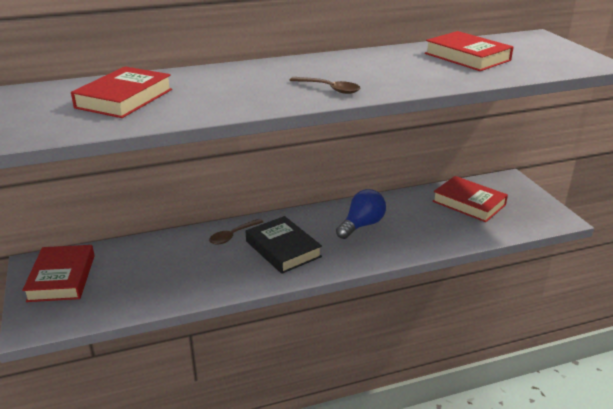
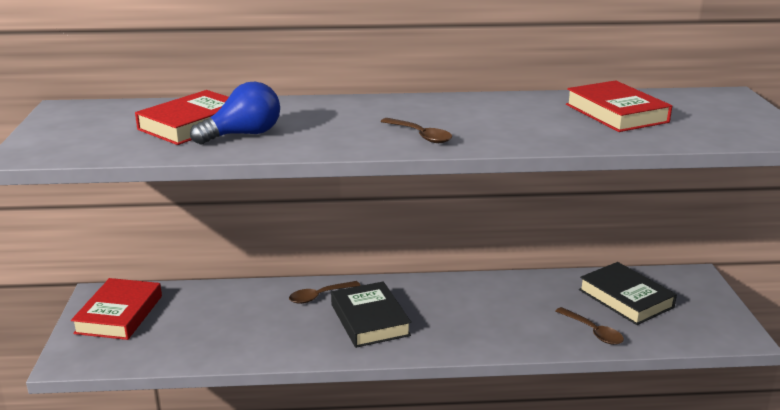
camera: 15 degrees right, 5 degrees down
blue light bulb [336,189,386,239] -> blue light bulb moved to [190,82,280,145]
red book [432,176,508,222] -> black book [579,262,677,325]
none -> brown spoon [556,307,624,345]

